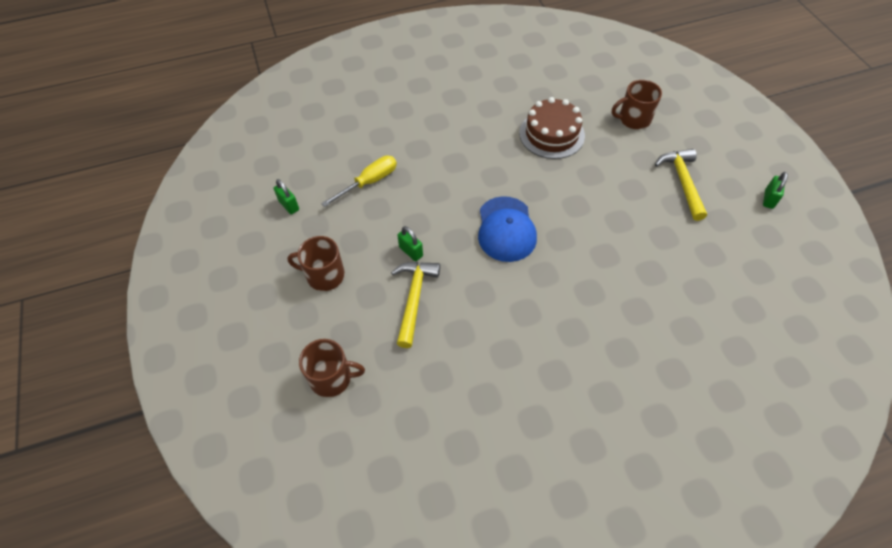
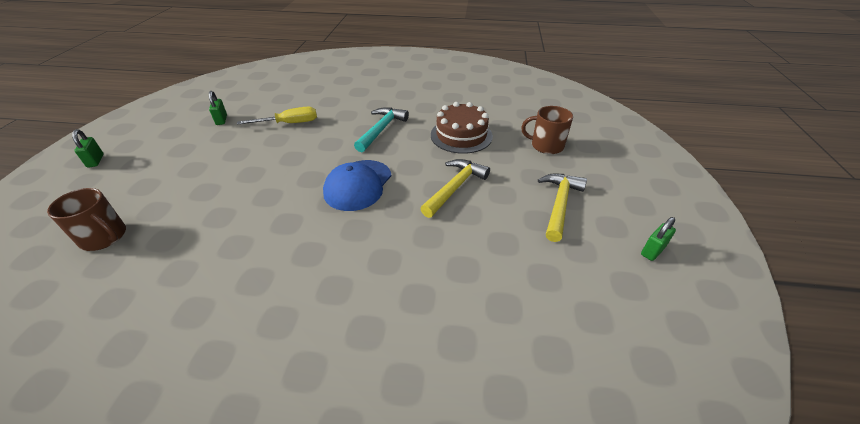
camera: 25 degrees right, 15 degrees down
brown mug [287,236,345,291] -> none
yellow hammer [391,262,440,348] -> yellow hammer moved to [420,159,490,218]
green padlock [397,226,423,261] -> green padlock moved to [72,129,104,168]
none -> turquoise hammer [354,107,409,152]

